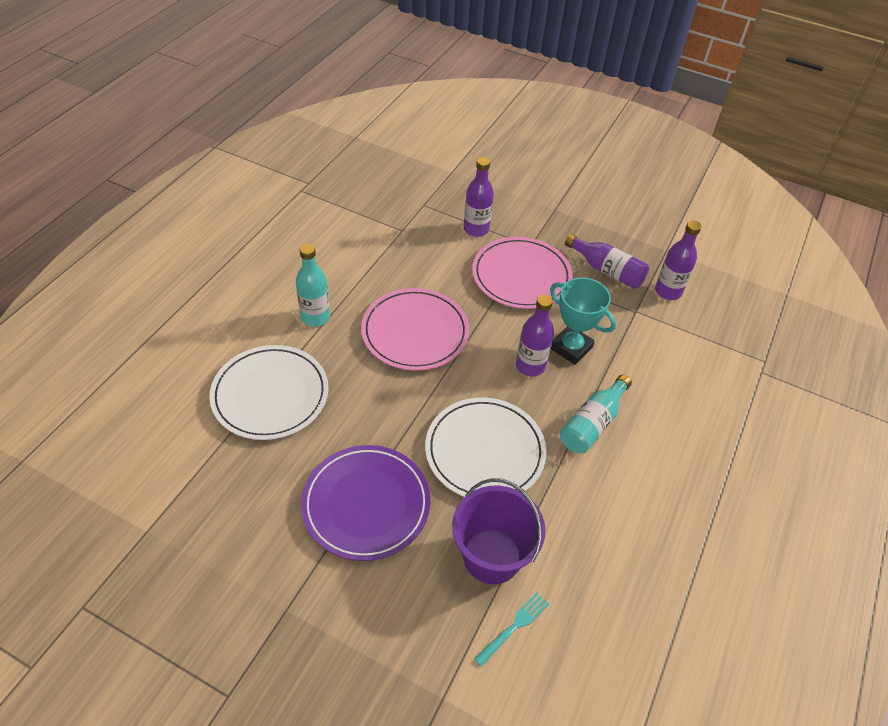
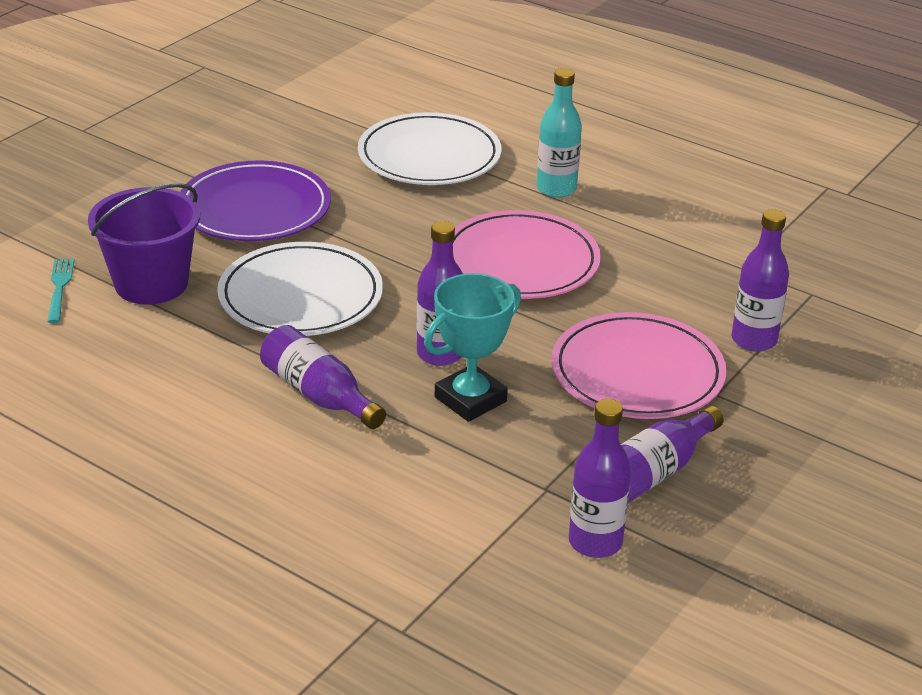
camera: 100 degrees right, 15 degrees down
turquoise fork [474,592,549,667] -> turquoise fork turned 150 degrees counterclockwise [47,258,74,323]
turquoise bottle [560,375,632,454] -> purple bottle [260,325,386,429]

